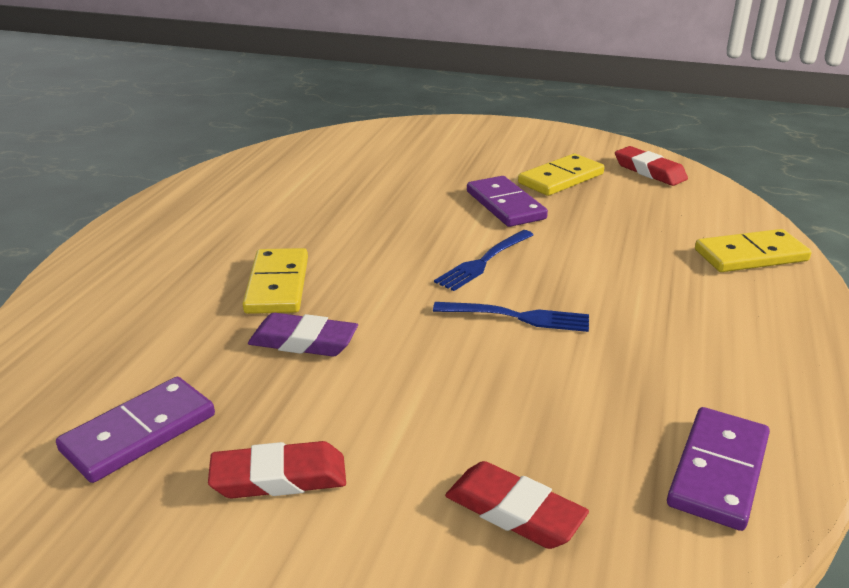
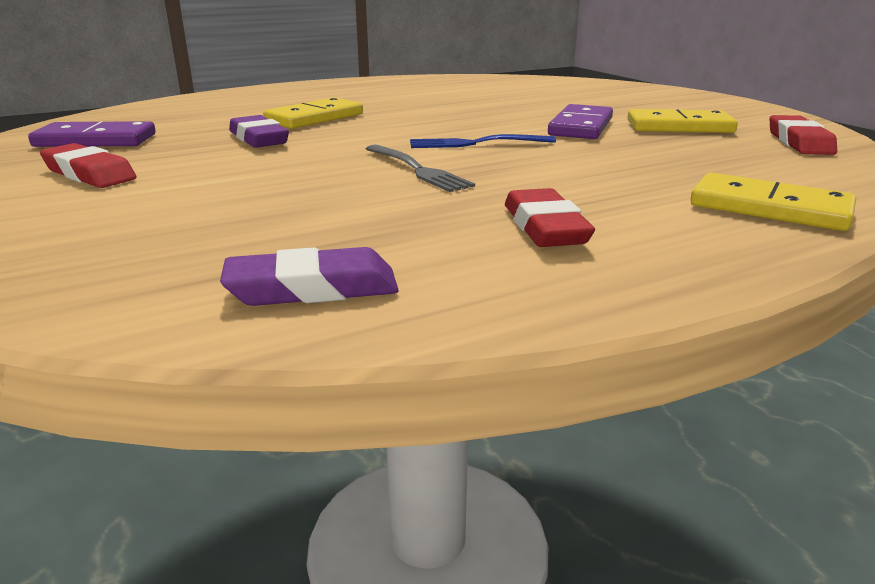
camera: 45 degrees right, 5 degrees down
blue fork [433,302,589,332] -> grey fork [366,145,475,192]
red eraser [445,461,589,549] -> red eraser moved to [505,188,595,247]
purple domino [667,407,770,531] -> purple eraser [220,247,399,306]

